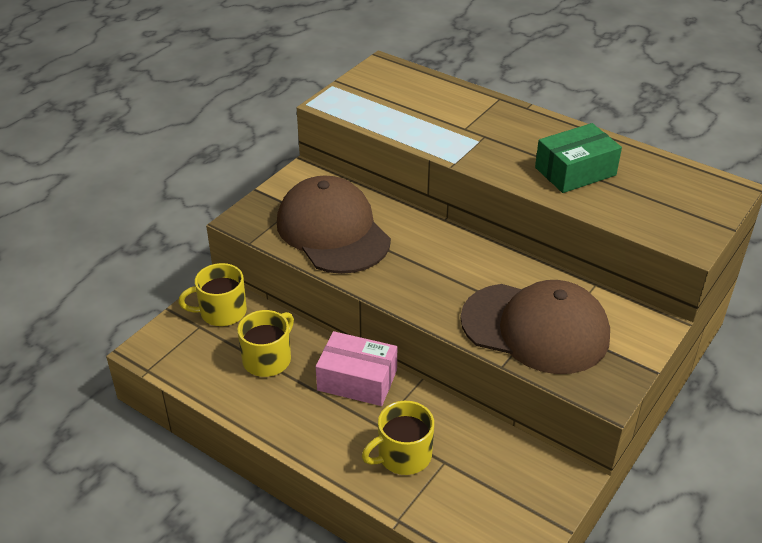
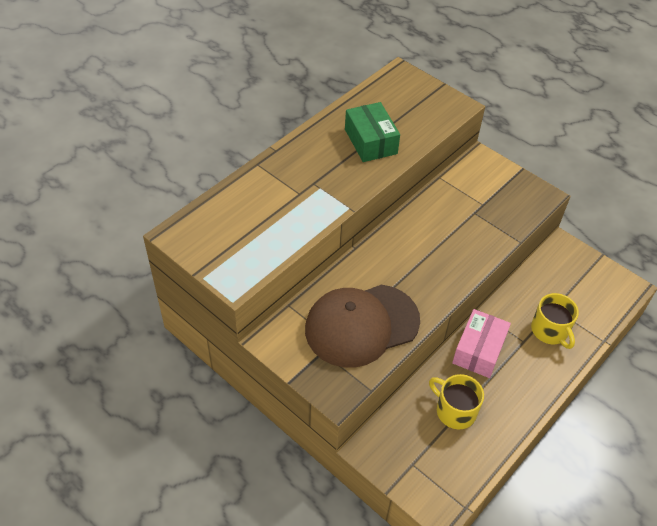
camera: 85 degrees left, 10 degrees up
yellow mug [178,263,247,326] -> none
brown cap [460,280,610,374] -> none

